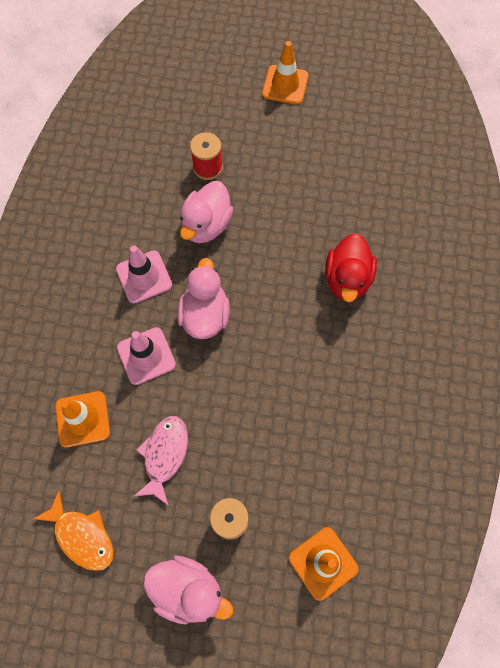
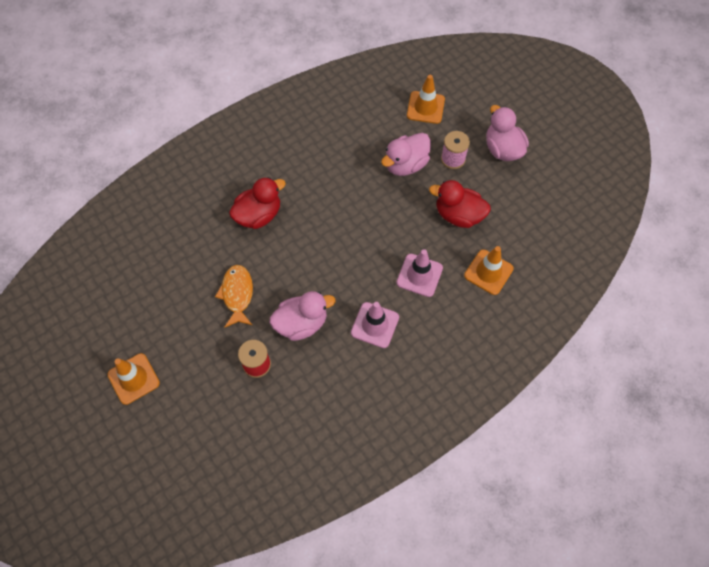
camera: 135 degrees left, 5 degrees down
orange fish [33,490,114,571] -> orange fish moved to [215,265,253,328]
pink fish [134,416,188,506] -> red duck [429,180,491,228]
pink duck [177,258,230,339] -> pink duck moved to [381,133,431,176]

